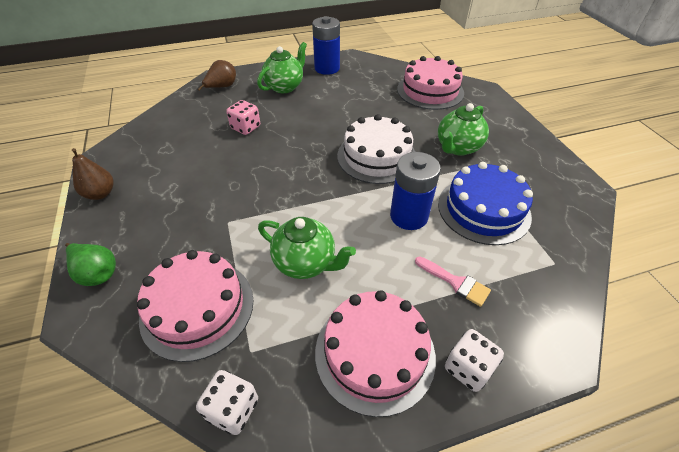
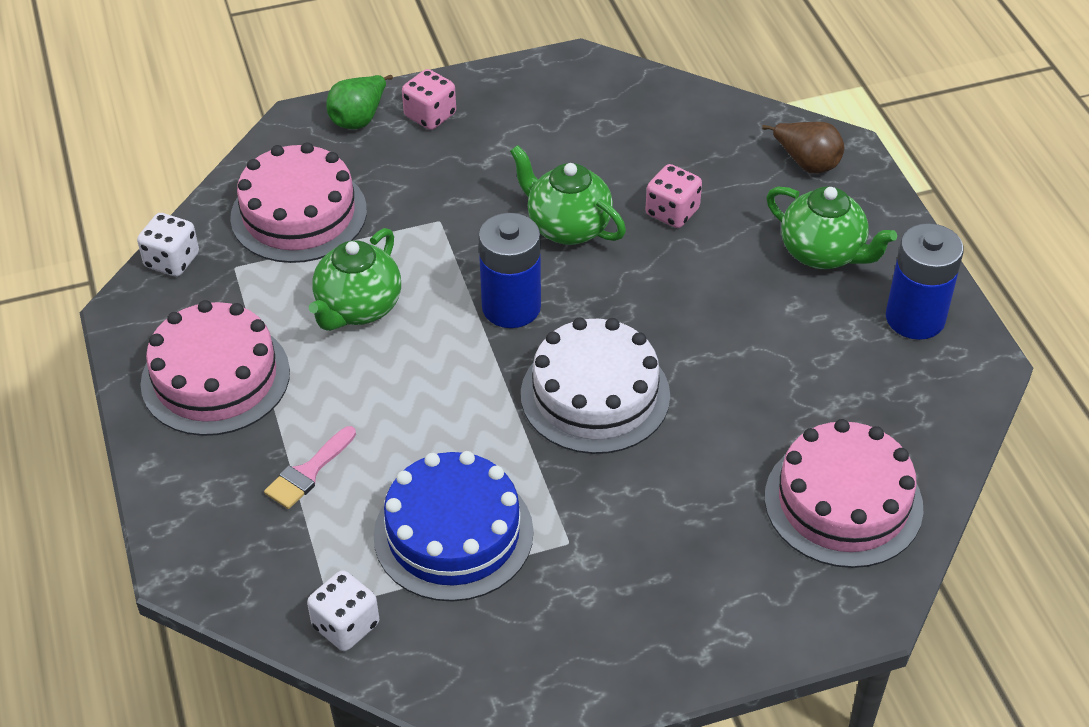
camera: 90 degrees right, 0 degrees up
brown pear [72,148,114,200] -> none
blue battery [390,152,441,230] -> blue battery moved to [478,213,541,328]
green teapot [438,103,489,156] -> green teapot moved to [510,145,626,245]
white dice [445,329,504,392] -> white dice moved to [307,570,379,651]
none -> pink dice [402,69,456,130]

